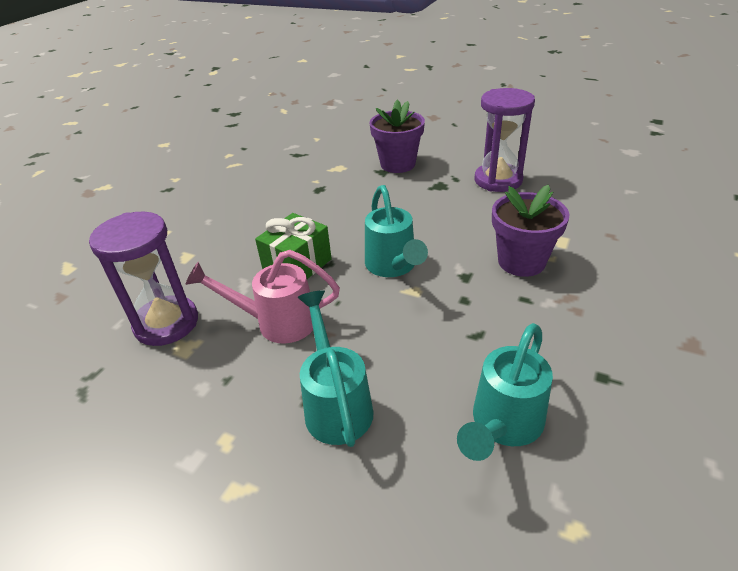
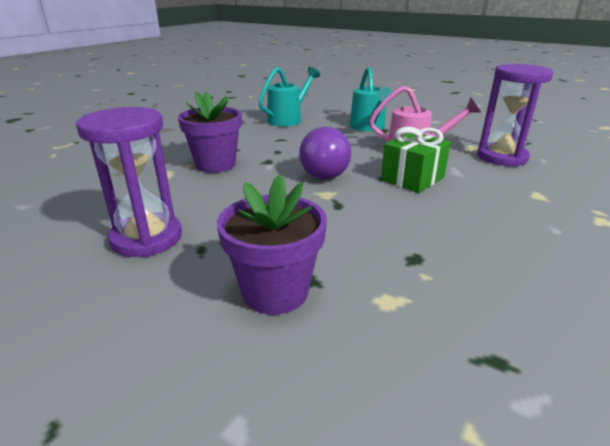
camera: 175 degrees left, 10 degrees down
turquoise watering can [365,185,428,277] -> purple light bulb [299,127,351,180]

